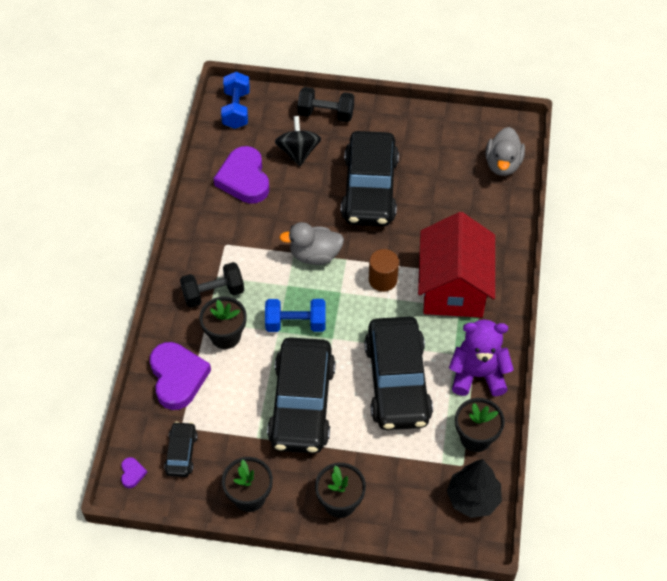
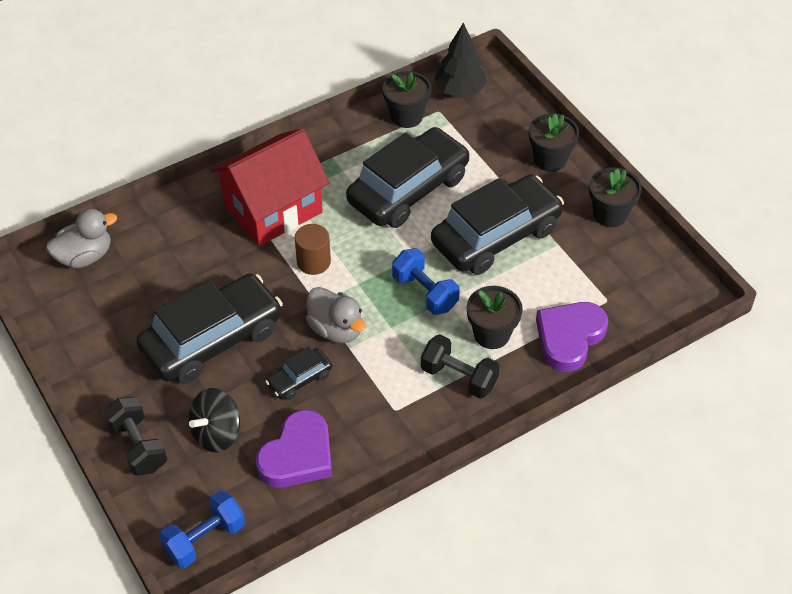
camera: 130 degrees left, 5 degrees down
purple heart [121,457,147,488] -> none
black car [164,422,198,477] -> black car moved to [265,347,332,400]
purple teddy bear [449,319,514,396] -> none

